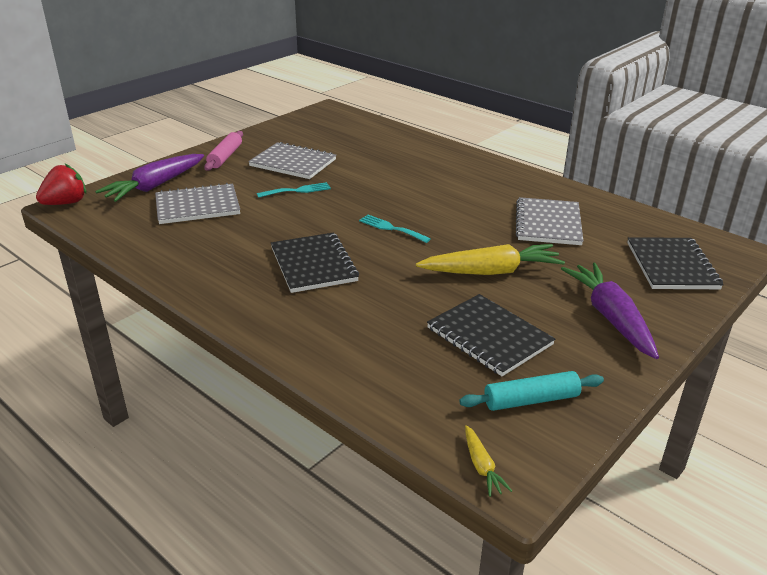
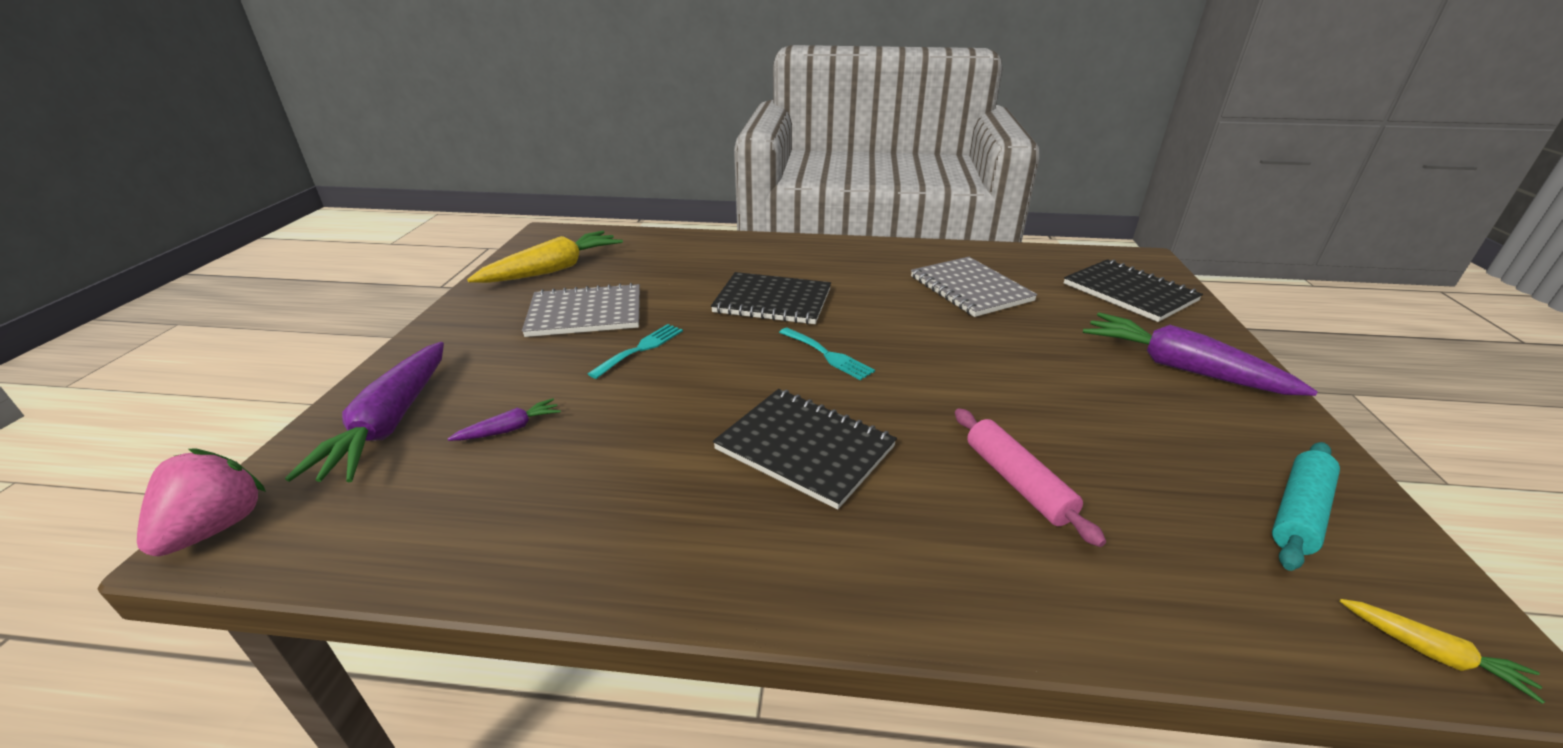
camera: 35 degrees left, 0 degrees up
red strawberry [36,164,86,205] -> pink strawberry [137,449,266,556]
grey notebook [155,183,240,224] -> purple carrot [448,398,561,441]
pink rolling pin [204,131,243,171] -> pink rolling pin moved to [955,408,1106,547]
turquoise fork [359,215,431,243] -> turquoise fork turned 135 degrees counterclockwise [779,328,875,380]
yellow carrot [416,244,565,275] -> yellow carrot moved to [467,231,623,283]
black notebook [427,294,555,376] -> black notebook moved to [711,272,831,324]

